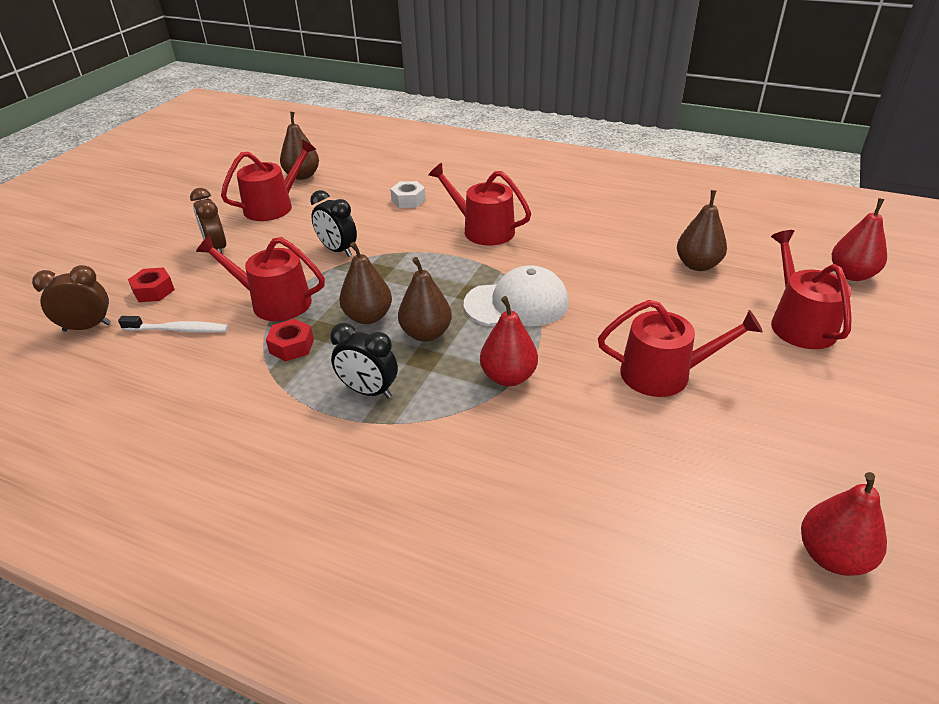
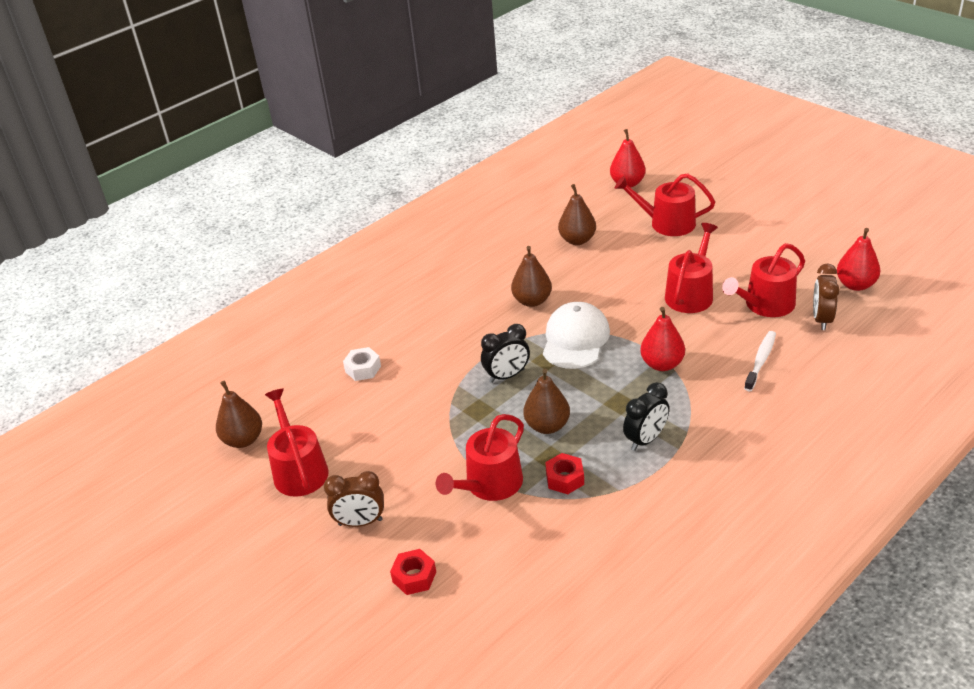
camera: 65 degrees left, 0 degrees up
brown clock [32,265,111,332] -> brown clock moved to [813,264,840,330]
white toothbrush [118,316,228,333] -> white toothbrush moved to [744,331,776,391]
black clock [310,190,357,257] -> black clock moved to [481,324,530,383]
brown pear [398,257,452,342] -> brown pear moved to [511,246,552,307]
red watering can [429,163,531,245] -> red watering can moved to [722,243,805,317]

